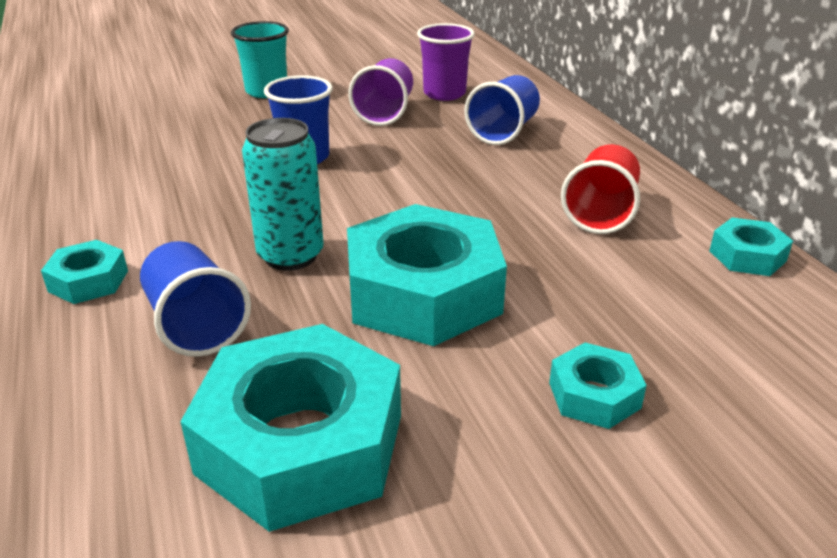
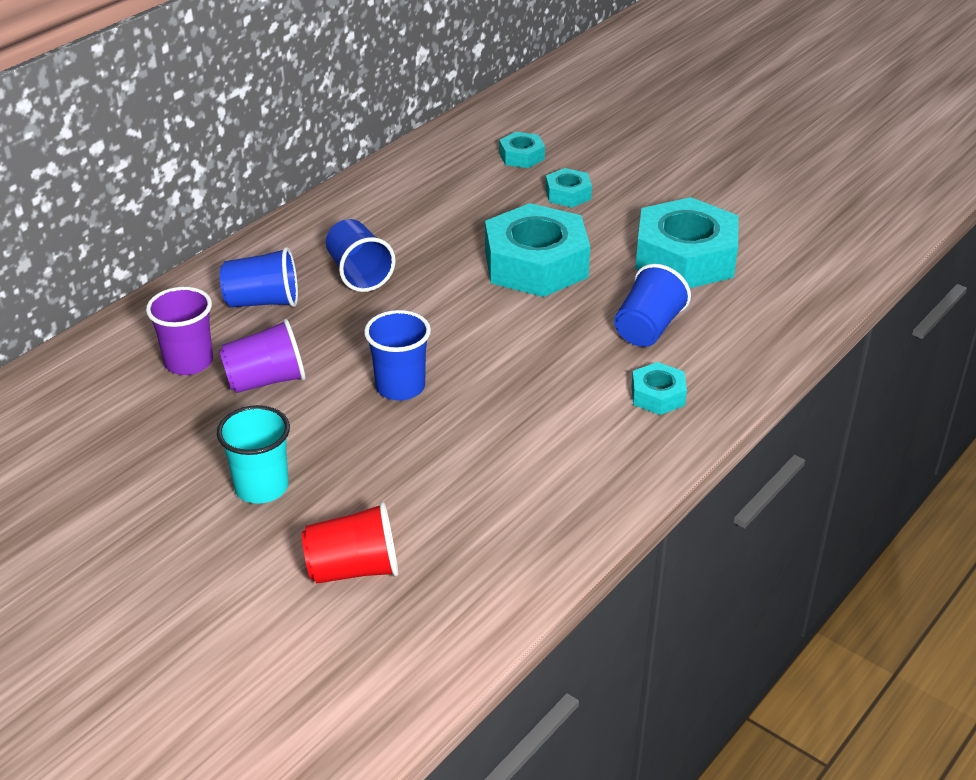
camera: 120 degrees left, 5 degrees up
turquoise can [242,118,324,271] -> none
red cup [561,144,640,234] -> red cup moved to [302,502,398,583]
turquoise nut [709,217,793,276] -> turquoise nut moved to [499,132,545,168]
none -> blue cup [326,219,396,292]

